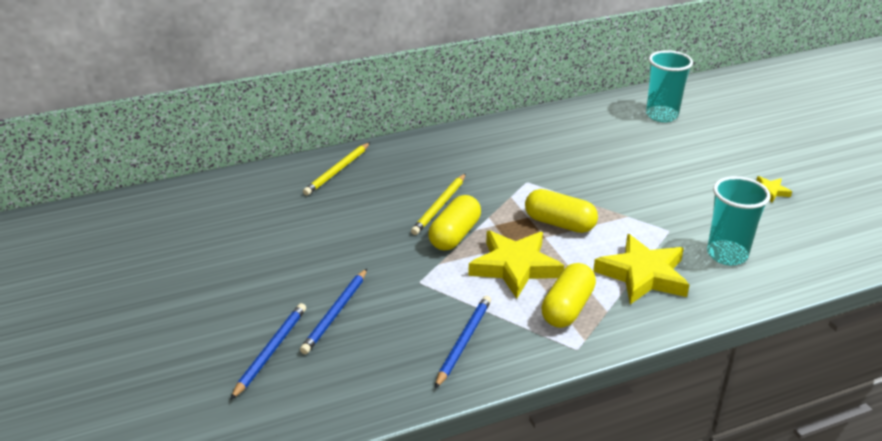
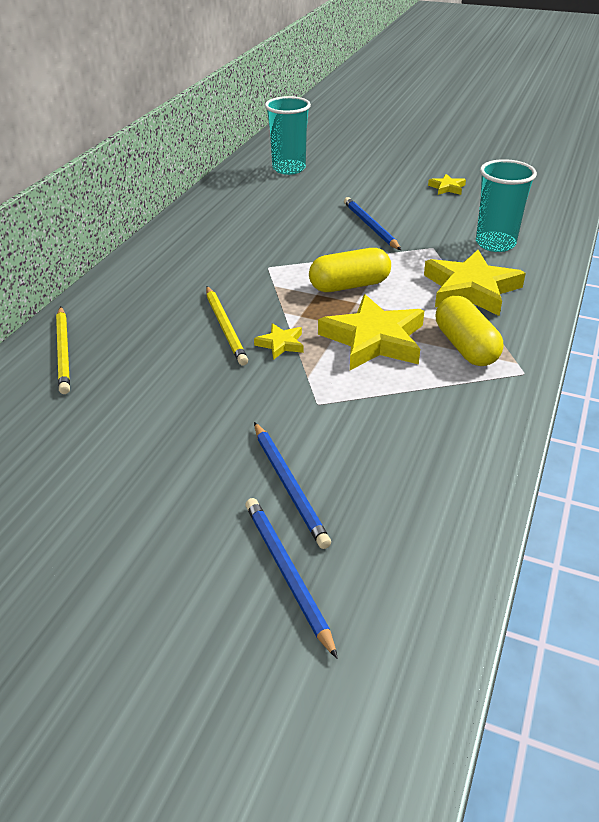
camera: 45 degrees left, 5 degrees up
yellow capsule [428,195,481,251] -> yellow star [254,323,304,360]
blue pencil [435,295,491,388] -> blue pencil moved to [344,197,401,250]

